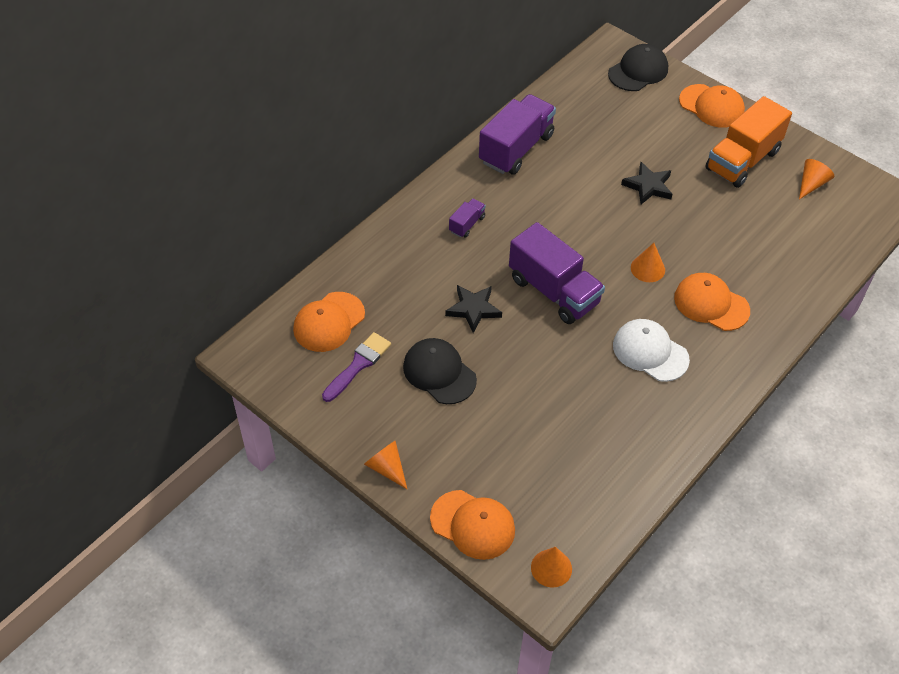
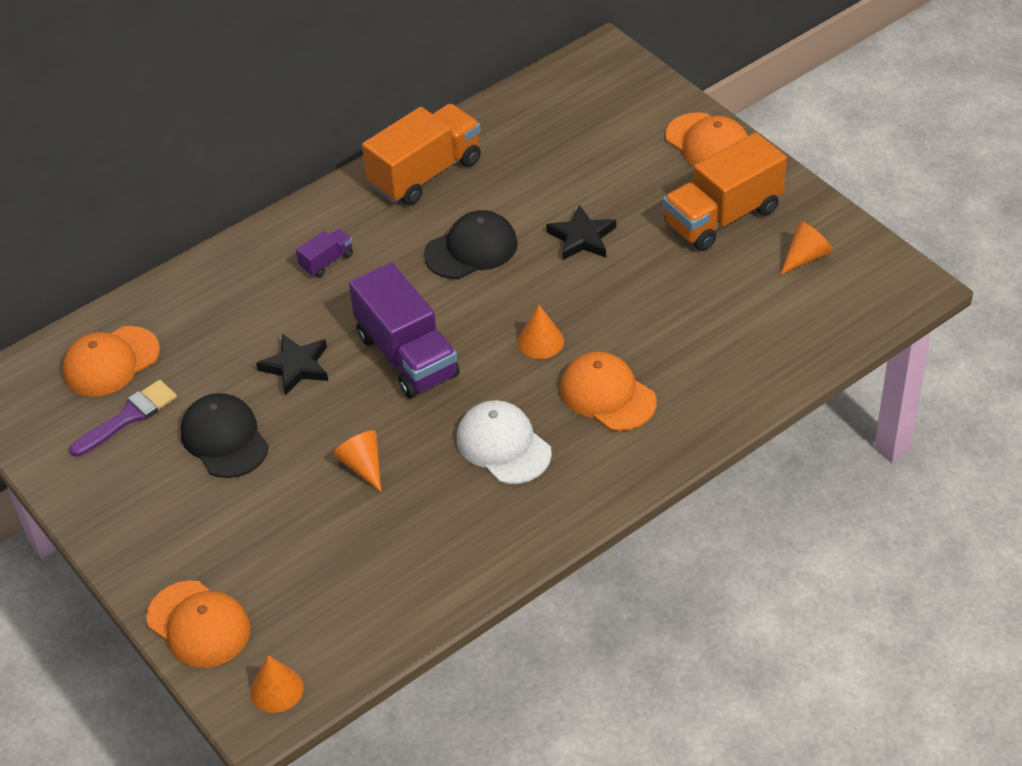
camera: 15 degrees right, 5 degrees down
orange cone [364,440,407,489] -> orange cone moved to [333,430,381,492]
purple truck [479,94,556,175] -> orange truck [362,104,481,205]
black cap [608,44,668,91] -> black cap moved to [424,210,518,279]

